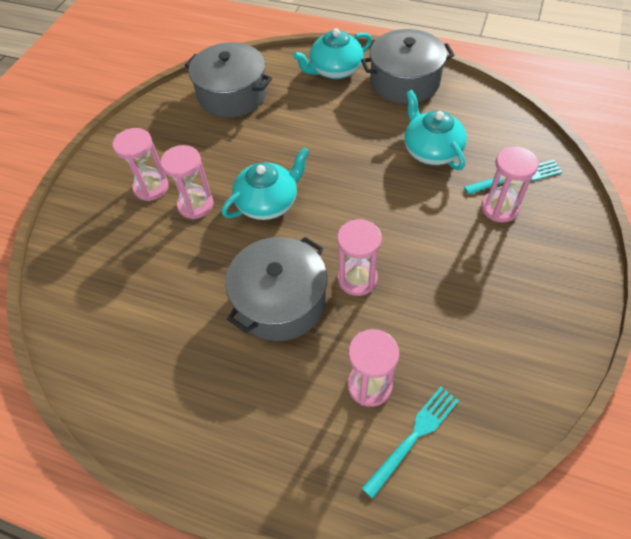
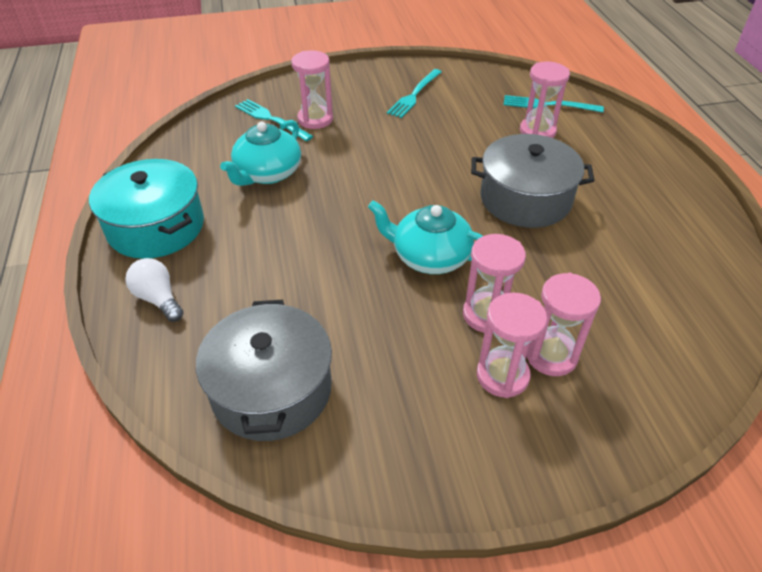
camera: 125 degrees left, 10 degrees down
turquoise teapot [293,28,372,79] -> white light bulb [125,258,184,322]
pink hourglass [337,219,382,296] -> pink hourglass moved to [527,273,601,376]
grey pot [361,29,454,104] -> turquoise pot [89,159,204,259]
none -> turquoise fork [387,69,442,118]

